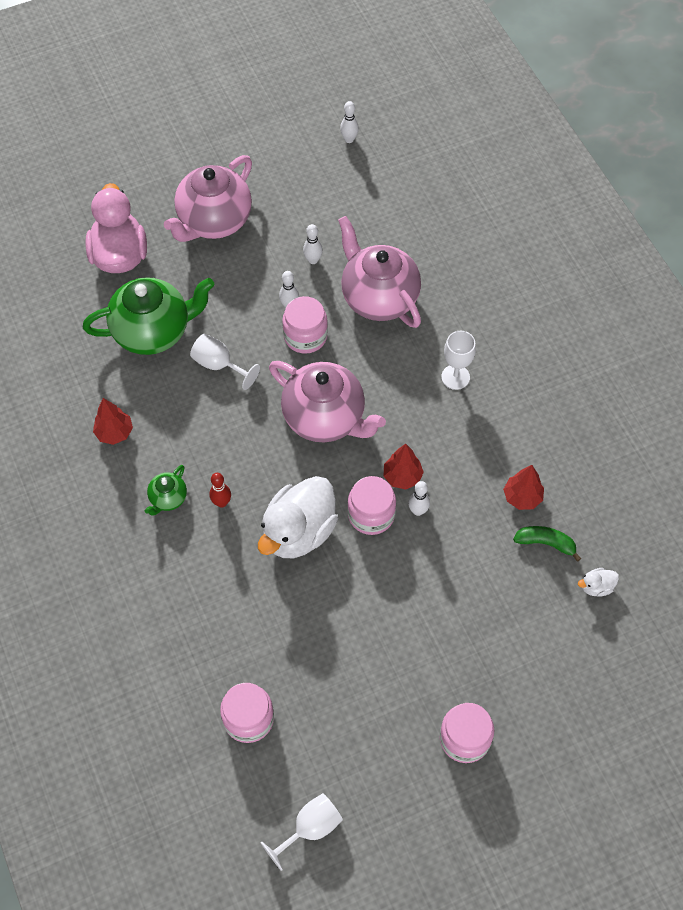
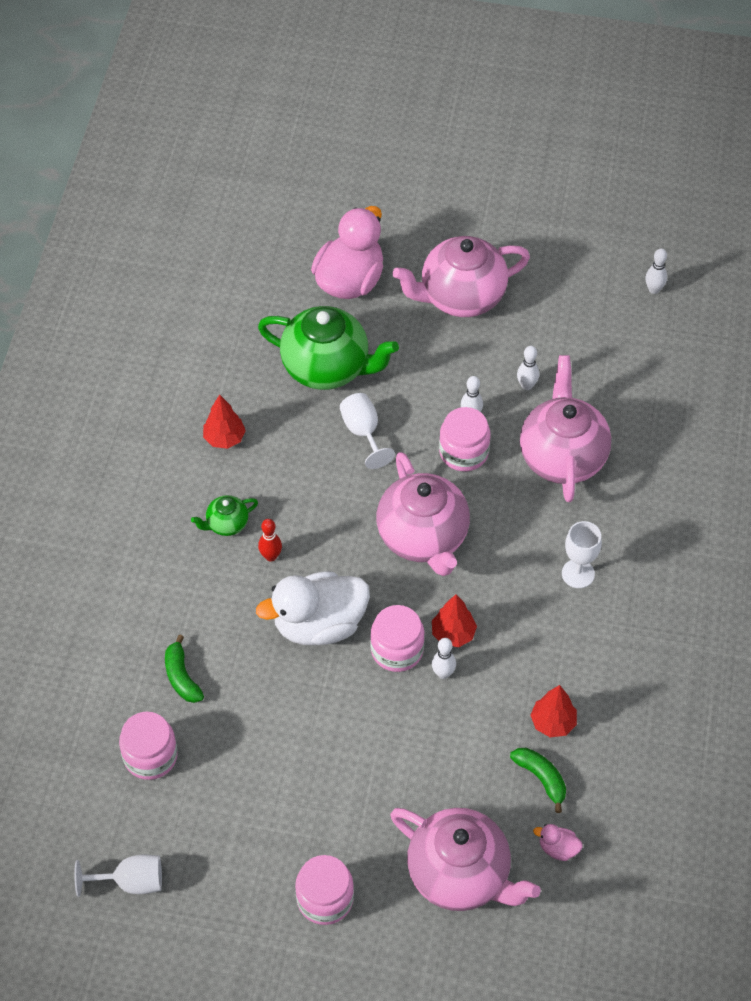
camera: 35 degrees right, 5 degrees down
white duck [578,568,619,597] -> pink duck [533,824,583,861]
none -> green banana [165,634,204,703]
none -> pink teapot [391,808,541,911]

